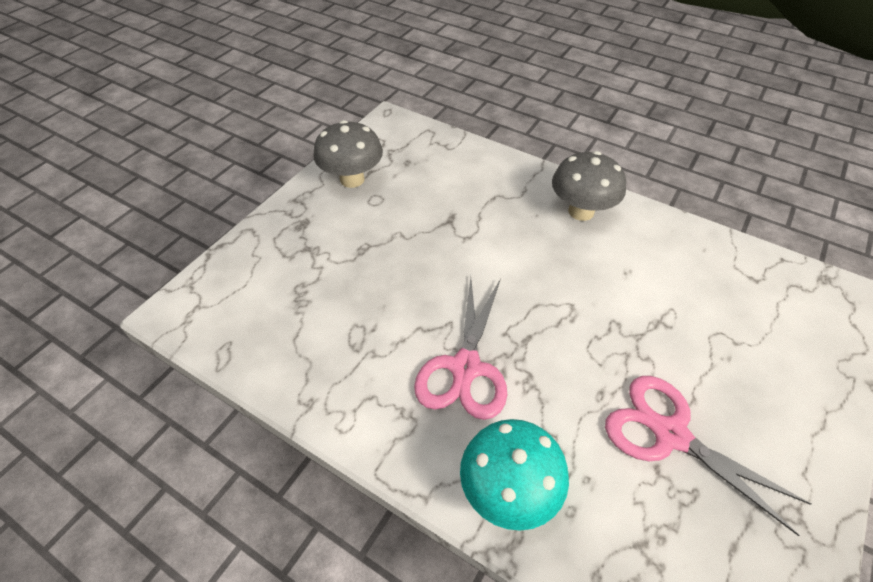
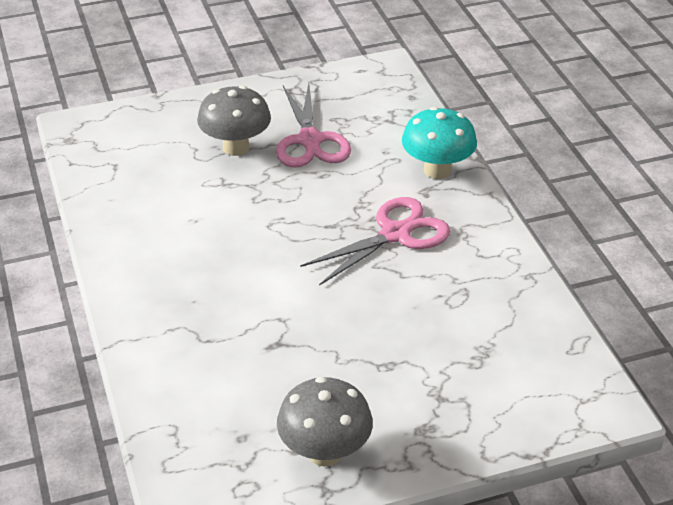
camera: 140 degrees left, 10 degrees down
grey mushroom [552,151,626,221] -> grey mushroom moved to [197,85,271,156]

